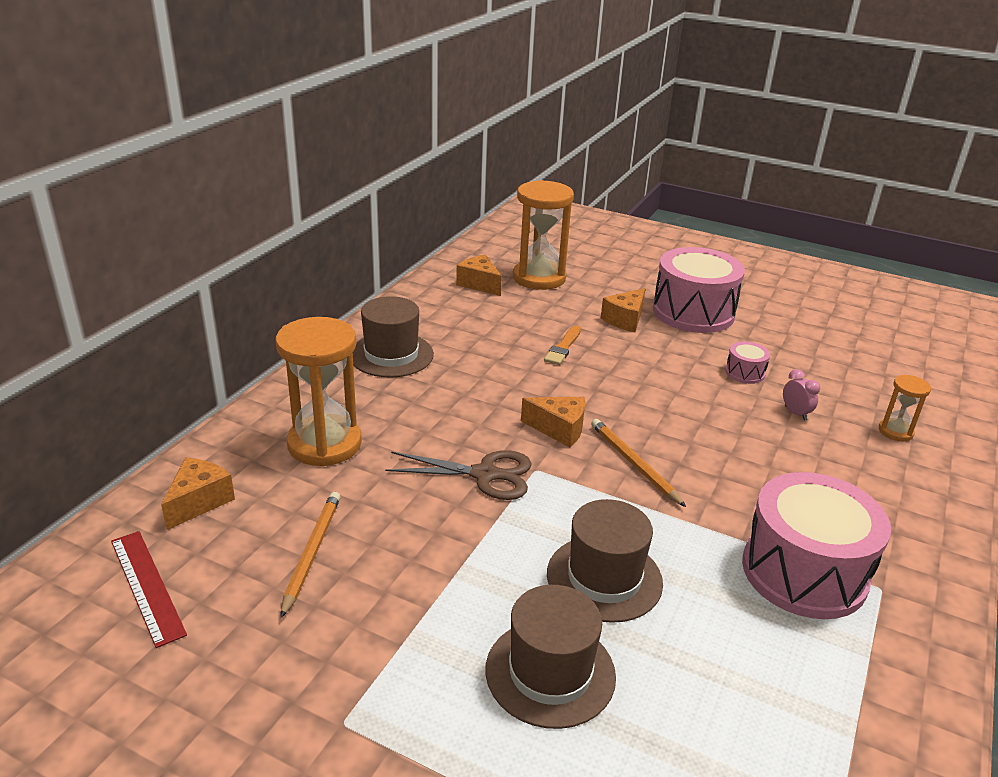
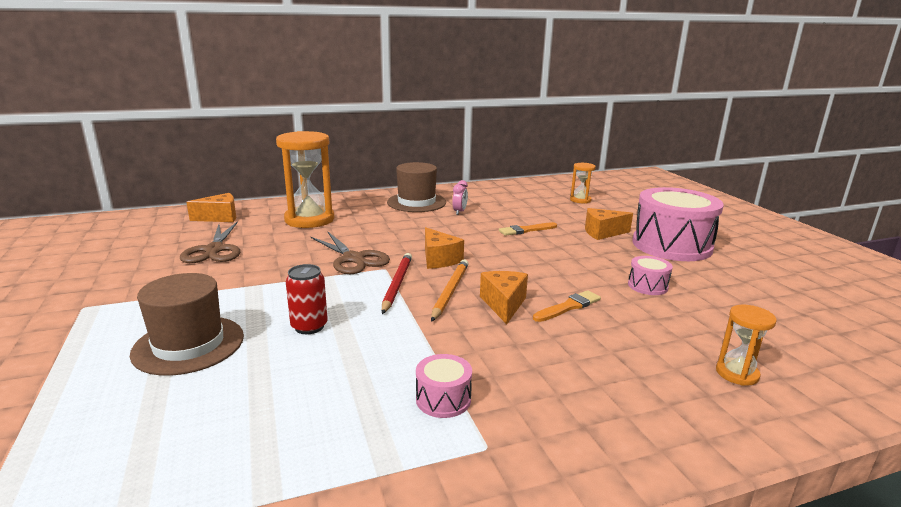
camera: 45 degrees right, 10 degrees down
red ruler [111,531,187,648] -> none
orange pencil [280,492,340,618] -> brown scissors [180,221,240,263]
orange cheese [456,255,502,296] -> orange cheese moved to [480,271,528,324]
orange hourglass [513,180,574,290] -> orange hourglass [570,163,596,203], size x0.49
brown hat [547,499,663,623] -> red can [286,264,328,334]
pink drum [742,472,891,619] -> pink drum [416,354,472,418], size x0.43
pink clock [783,369,820,421] -> pink clock moved to [452,180,468,215]
none -> red pencil [382,253,412,314]
none -> orange brush [533,290,601,322]

